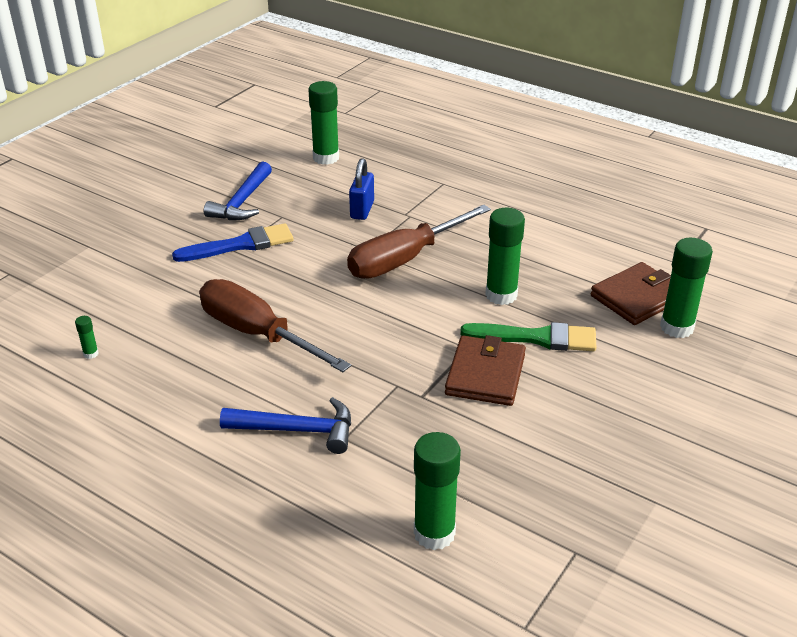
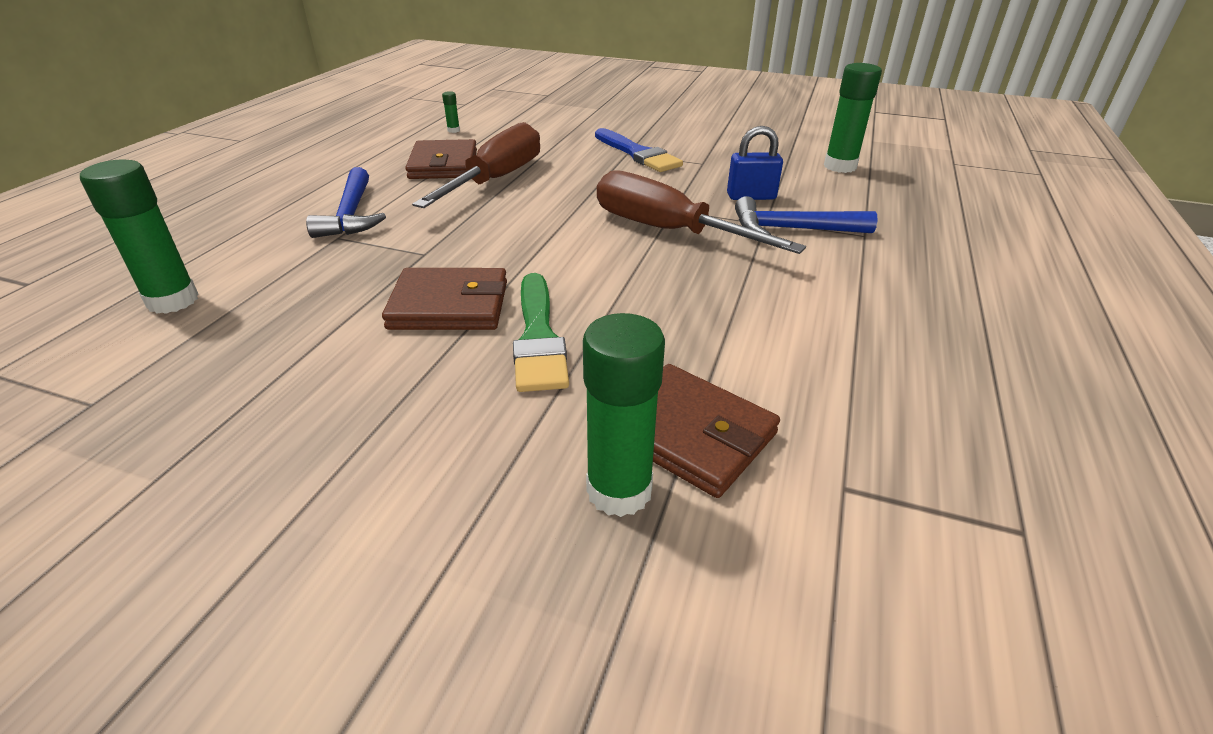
camera: 75 degrees right, 0 degrees up
blue hammer [204,162,272,220] -> blue hammer moved to [735,196,878,235]
green glue stick [485,208,525,305] -> none
none -> brown wallet [405,139,477,179]

